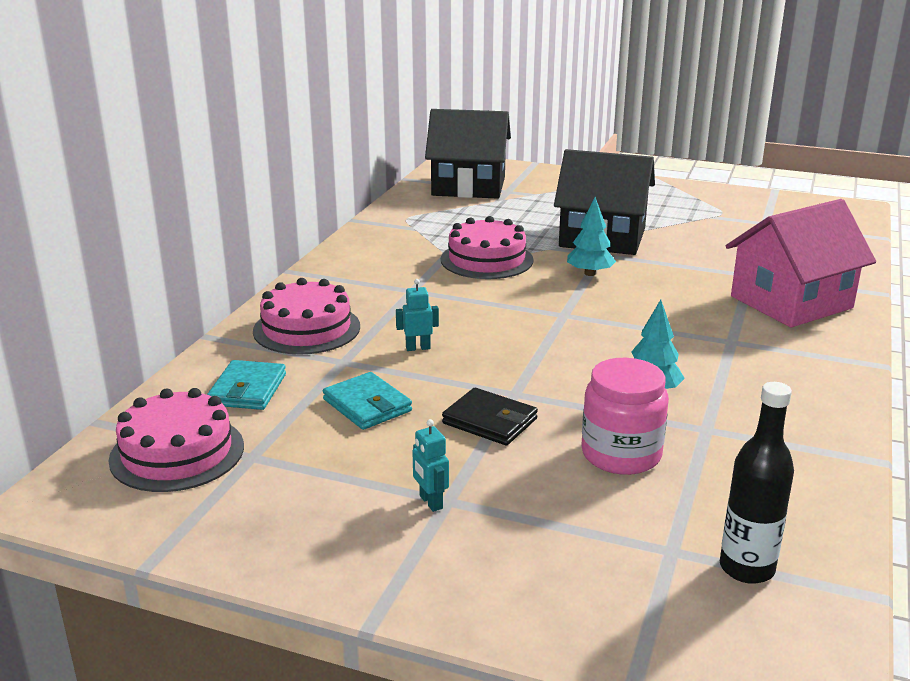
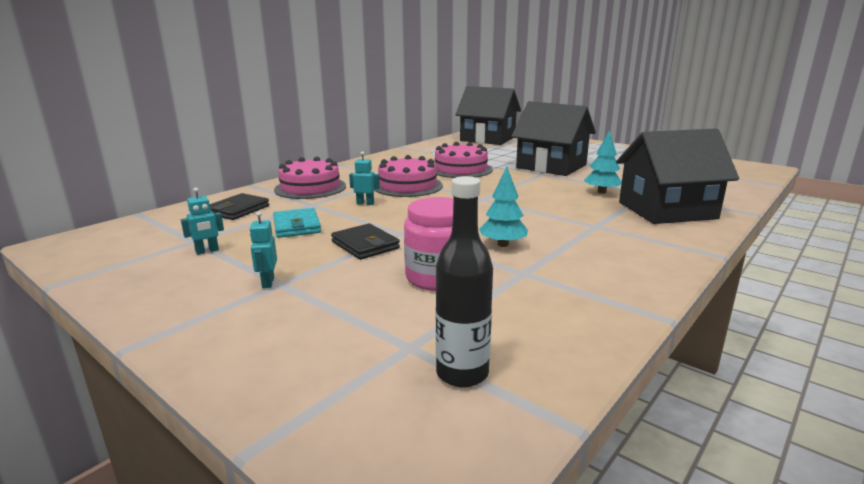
camera: 20 degrees right, 5 degrees down
pink cake [108,388,244,492] -> pink cake moved to [375,155,443,197]
turquoise wallet [207,360,286,410] -> black wallet [210,193,269,220]
turquoise tree [567,197,616,276] -> turquoise tree moved to [584,130,622,194]
pink house [726,199,876,328] -> black house [616,129,739,224]
none -> turquoise robot [181,187,224,255]

